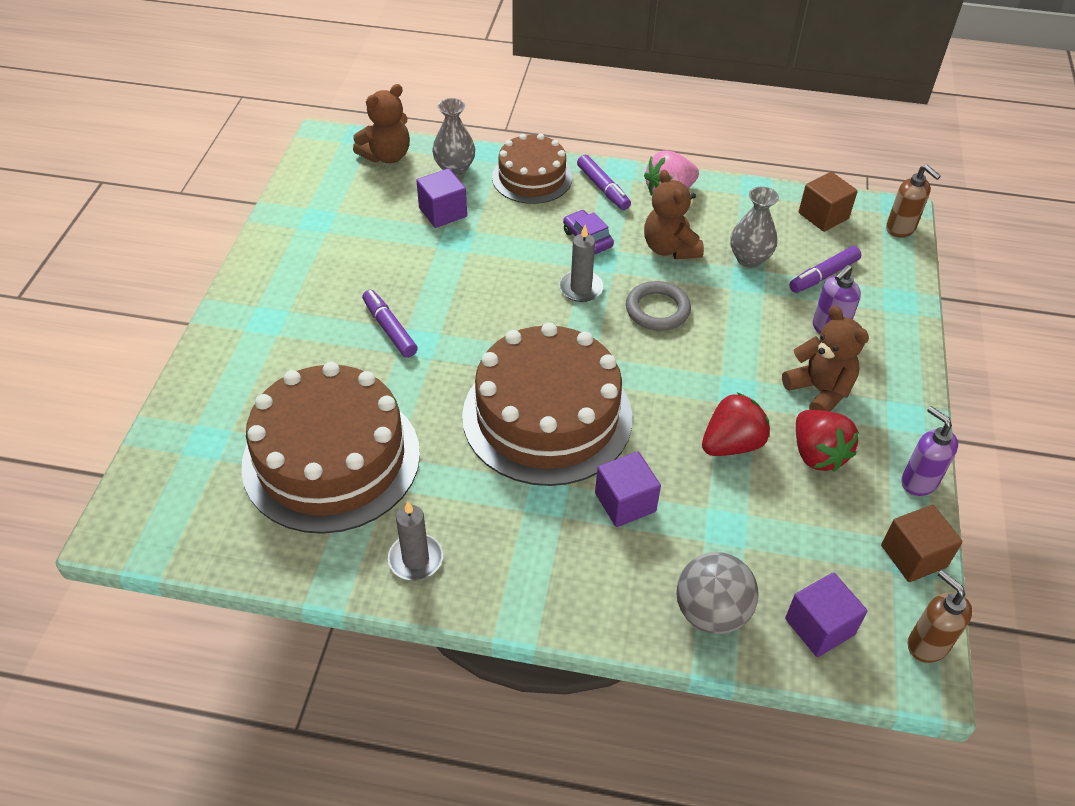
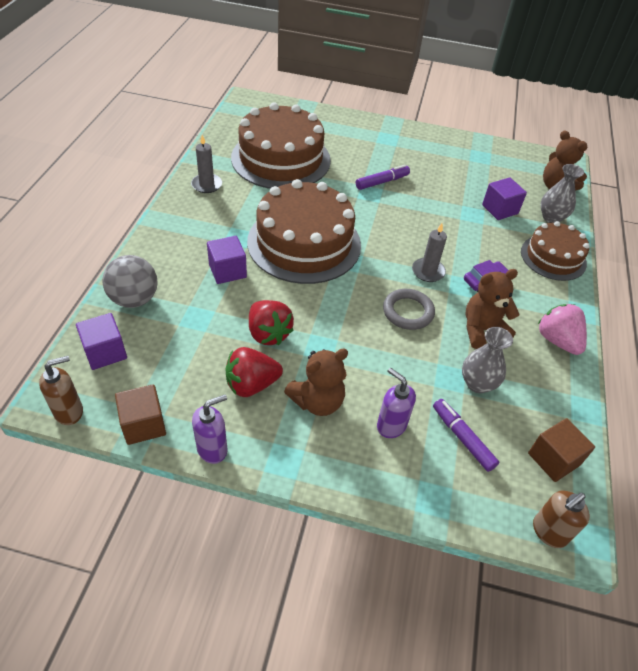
camera: 90 degrees right, 0 degrees up
purple marker [577,154,631,210] -> none

